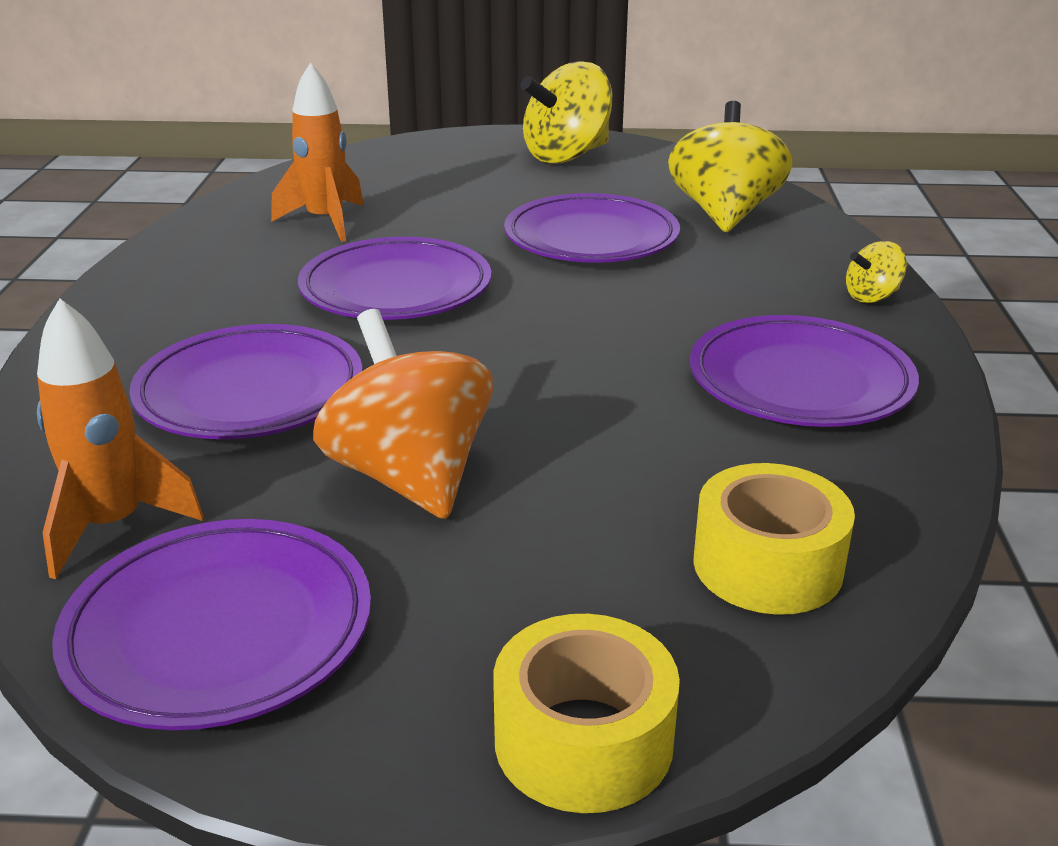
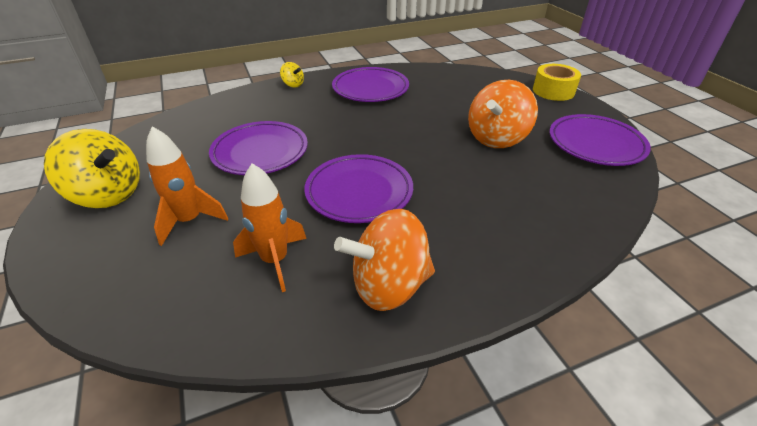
camera: 115 degrees left, 10 degrees up
orange rocket [37,298,204,579] -> orange rocket moved to [146,126,228,246]
purple plate [129,324,363,439] -> none
yellow spinning top [668,101,792,232] -> none
yellow tape [693,463,855,615] -> none
none -> orange spinning top [334,209,435,311]

